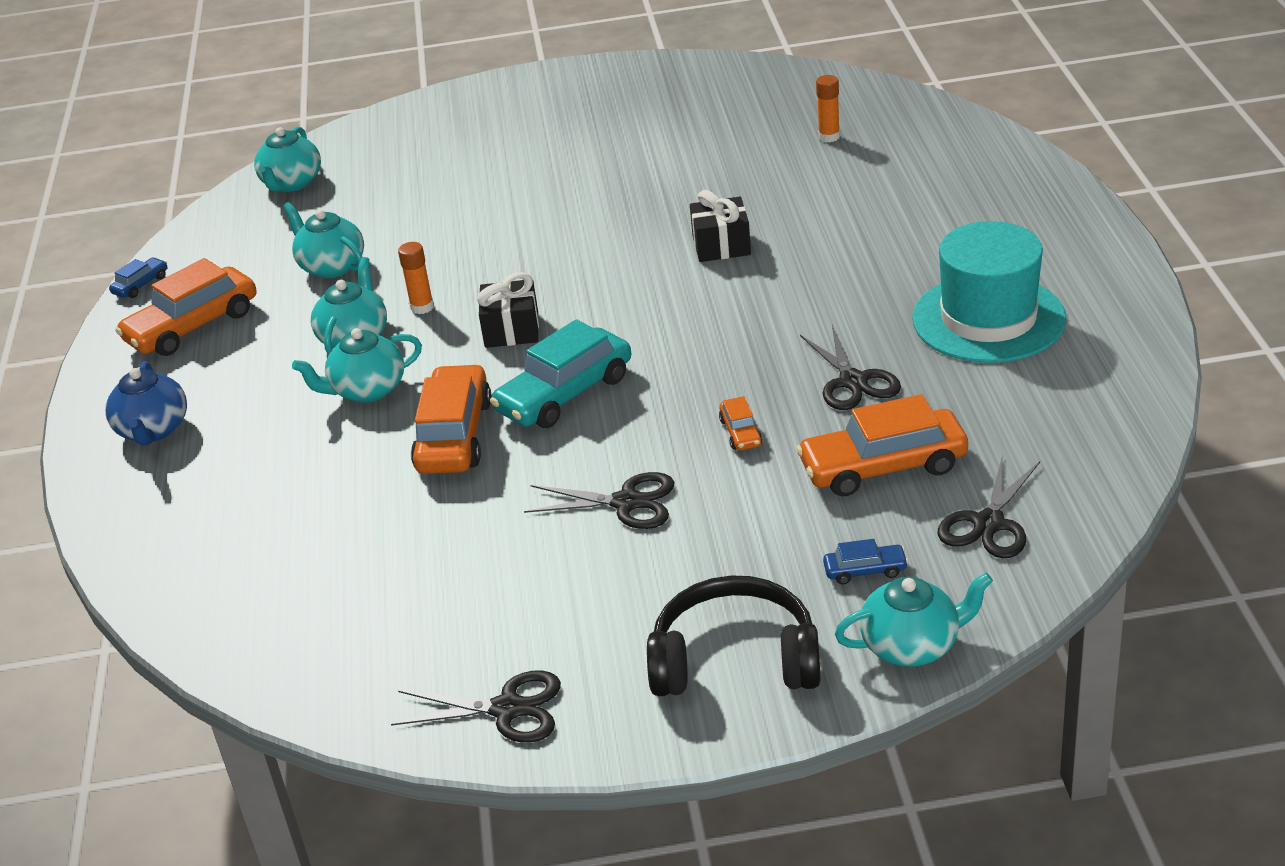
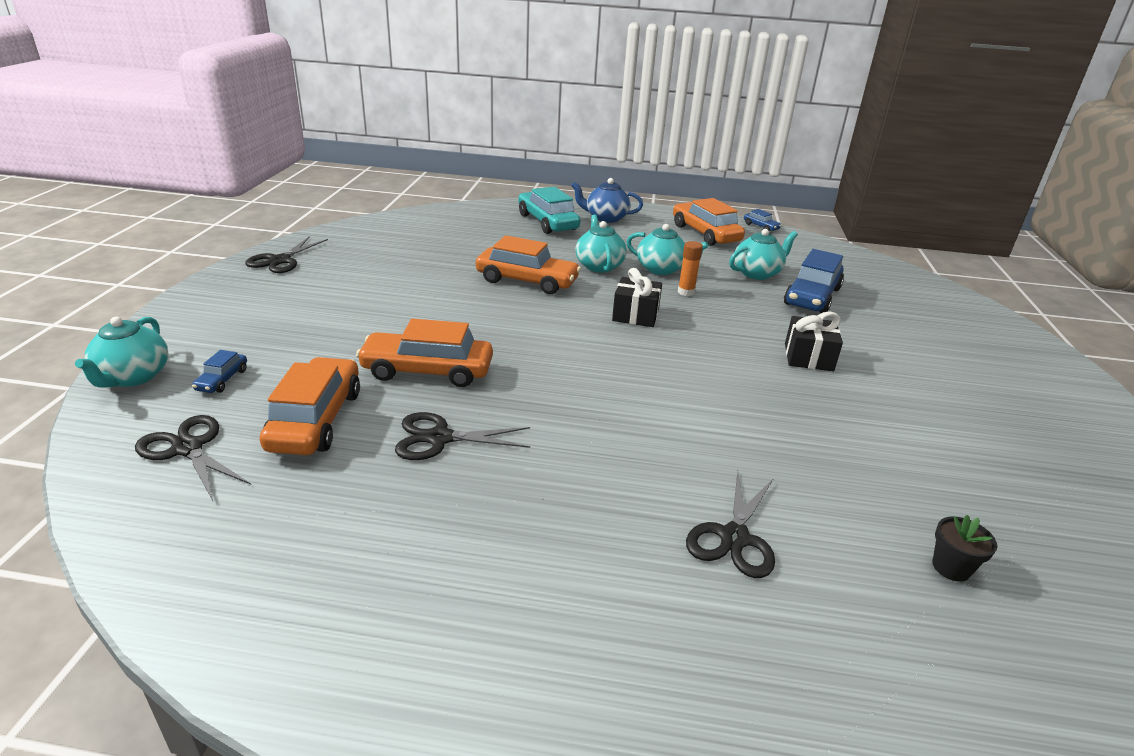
camera: 100 degrees right, 5 degrees down
turquoise teapot [254,127,321,192] -> none
turquoise car [490,319,631,428] -> turquoise car moved to [518,187,580,234]
black scissors [524,472,674,529] -> black scissors moved to [686,471,775,578]
black headphones [647,575,821,696] -> none
black gift [690,190,751,262] -> black gift moved to [785,312,843,371]
orange car [719,396,762,451] -> orange car [356,319,493,387], size x2.15
orange glue stick [816,75,840,142] -> black flower pot [932,515,997,582]
turquoise hat [912,221,1066,363] -> none
none -> blue car [784,249,844,313]

